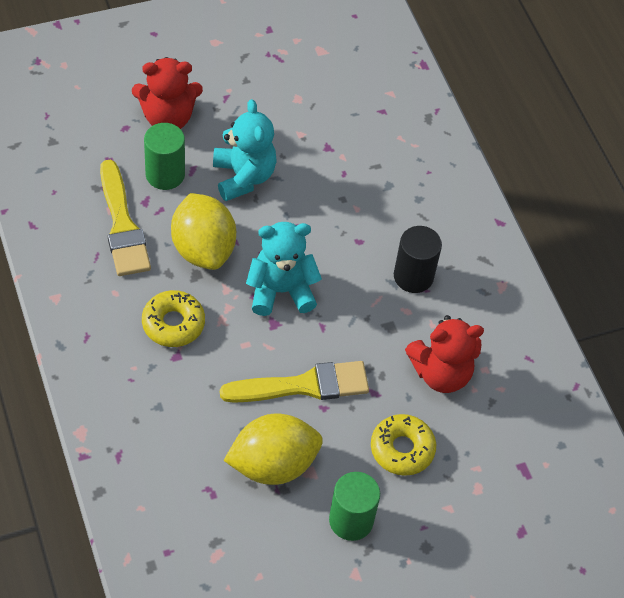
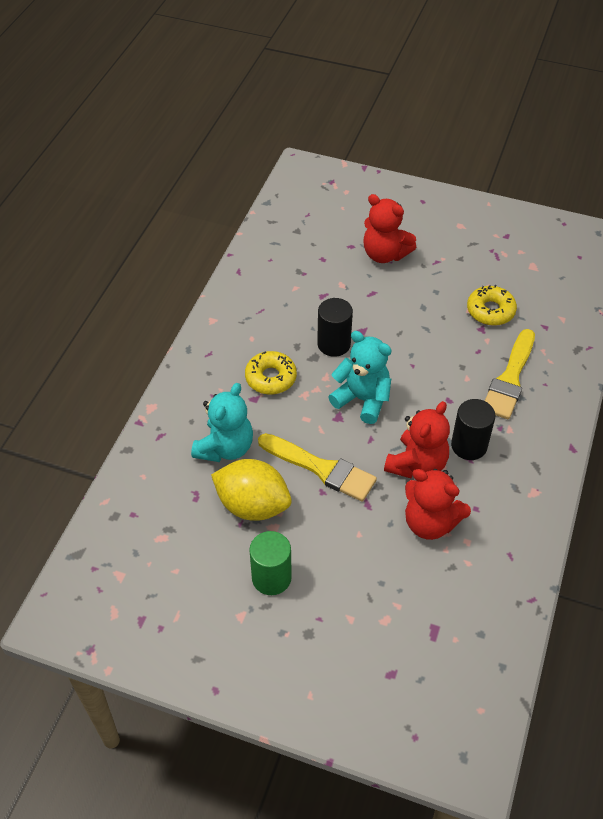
camera: 45 degrees right, 5 degrees down
yellow brush [100,160,151,276] -> yellow brush moved to [485,329,535,419]
green cylinder [144,123,185,190] -> none
yellow lemon [171,193,236,270] -> black cylinder [317,298,353,357]
turquoise teddy bear [213,99,277,201] -> turquoise teddy bear moved to [191,383,253,462]
yellow donut [371,414,436,476] -> yellow donut moved to [467,285,517,326]
none -> red teddy bear [384,401,450,478]

